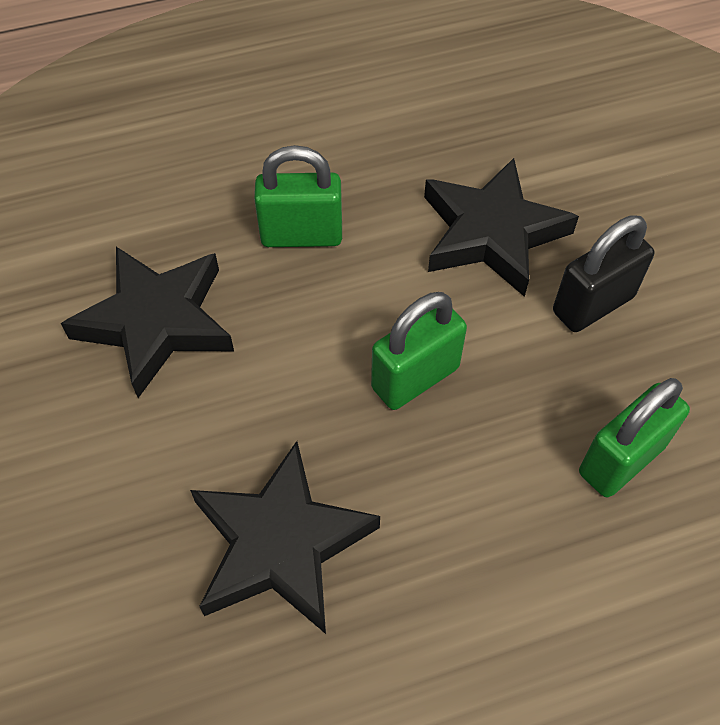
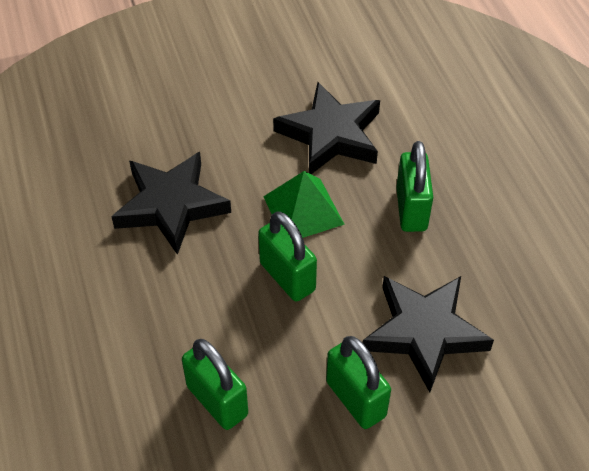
camera: 90 degrees right, 5 degrees down
black padlock [553,215,654,332] -> green padlock [326,336,391,429]
none -> green pyramid [263,171,345,238]

